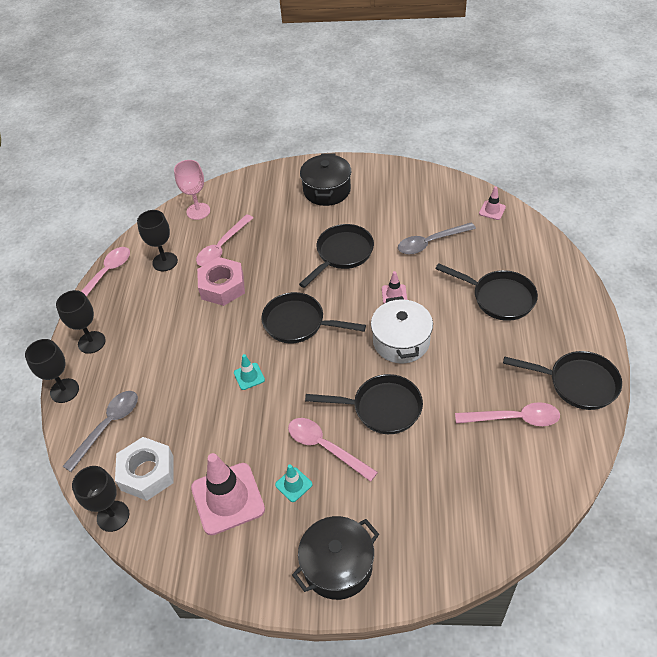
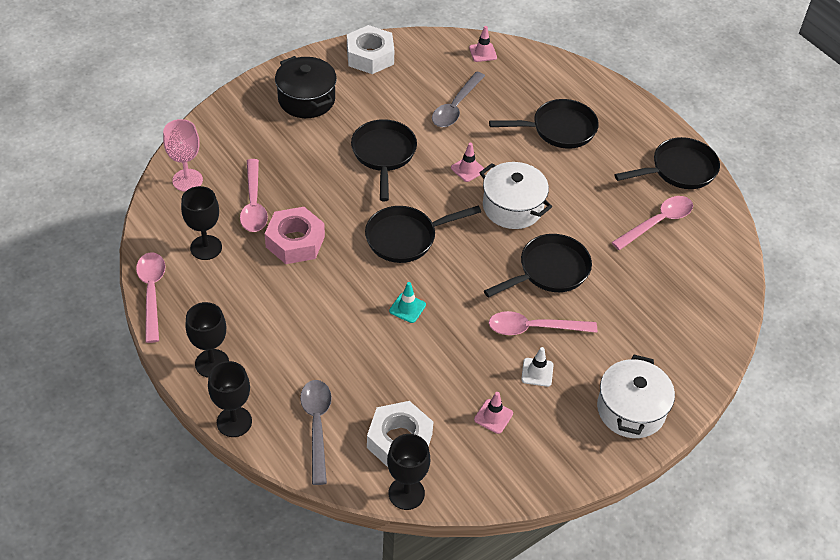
camera: 45 degrees left, 0 degrees up
pink traffic cone [191,453,265,535] -> pink traffic cone [474,392,513,434], size x0.46
turquoise traffic cone [275,464,312,502] -> white traffic cone [521,347,553,387]
black pot [292,516,379,600] -> white pot [597,355,675,438]
none -> white nut [347,25,395,74]

